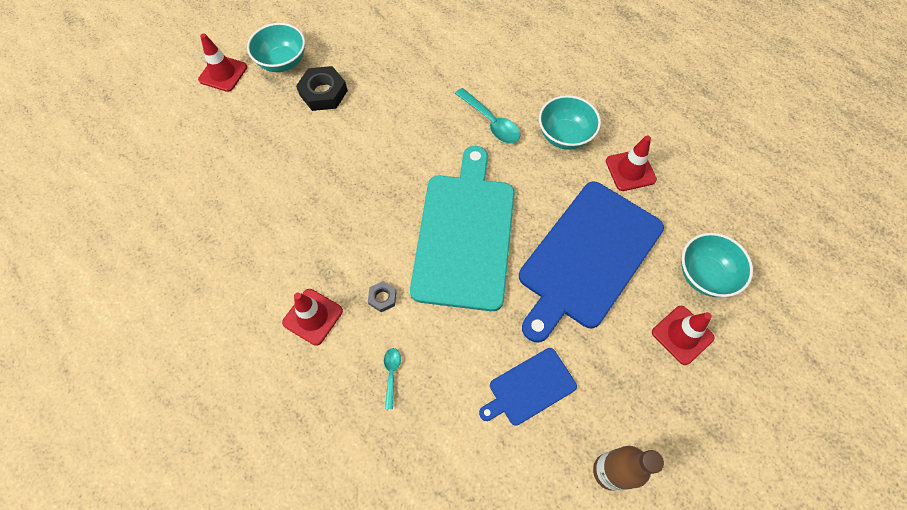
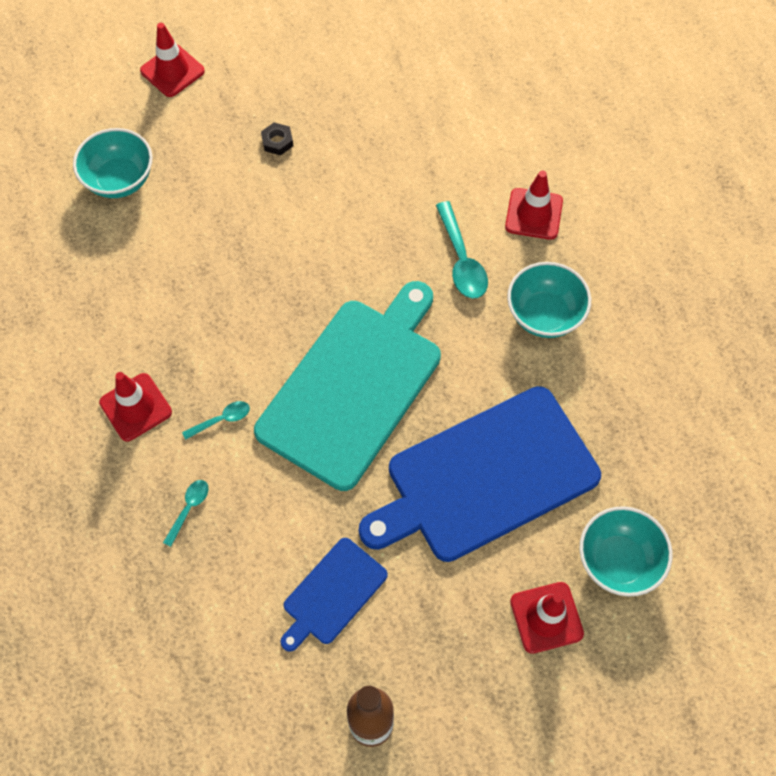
camera: 25 degrees right, 0 degrees up
turquoise bowl [247,23,305,72] -> turquoise bowl moved to [73,128,152,198]
black nut [296,66,348,111] -> black nut [261,122,293,156], size x0.53
grey nut [368,281,396,312] -> turquoise spoon [182,401,250,440]
blue cutting board [479,348,577,426] -> blue cutting board turned 45 degrees counterclockwise [281,538,388,652]
red traffic cone [606,135,657,191] -> red traffic cone moved to [505,171,563,240]

